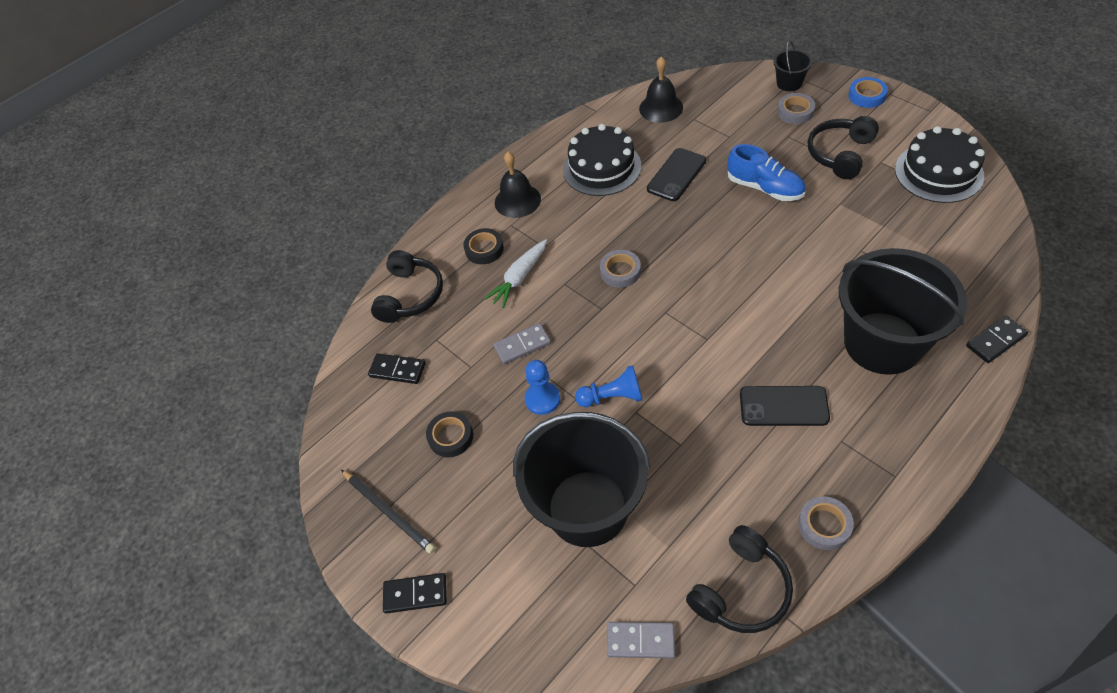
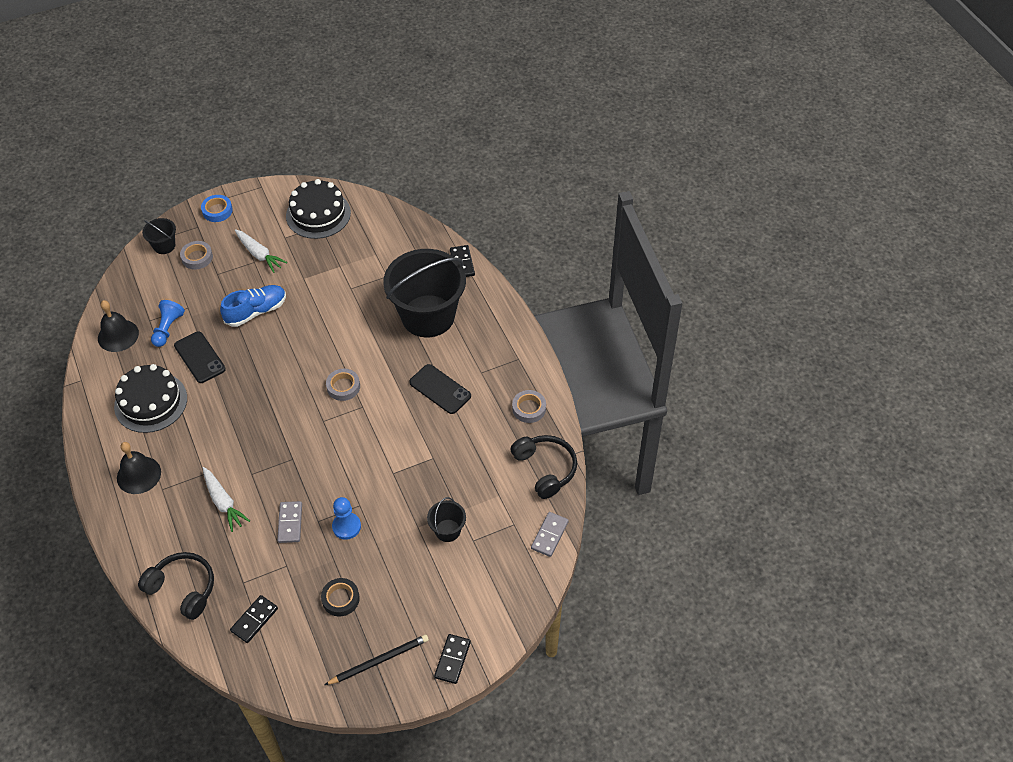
camera: 75 degrees left, 0 degrees up
black tape [463,228,504,264] -> none
black bucket [513,412,651,547] -> black bucket [427,497,466,542], size x0.43
blue pawn [575,365,642,407] -> blue pawn moved to [151,300,185,347]
grey tape [600,250,641,288] -> grey tape moved to [326,369,360,401]
black phone [740,386,830,426] -> black phone turned 75 degrees counterclockwise [409,364,471,414]
black headphones [808,116,879,179] -> white carrot [235,229,288,273]

